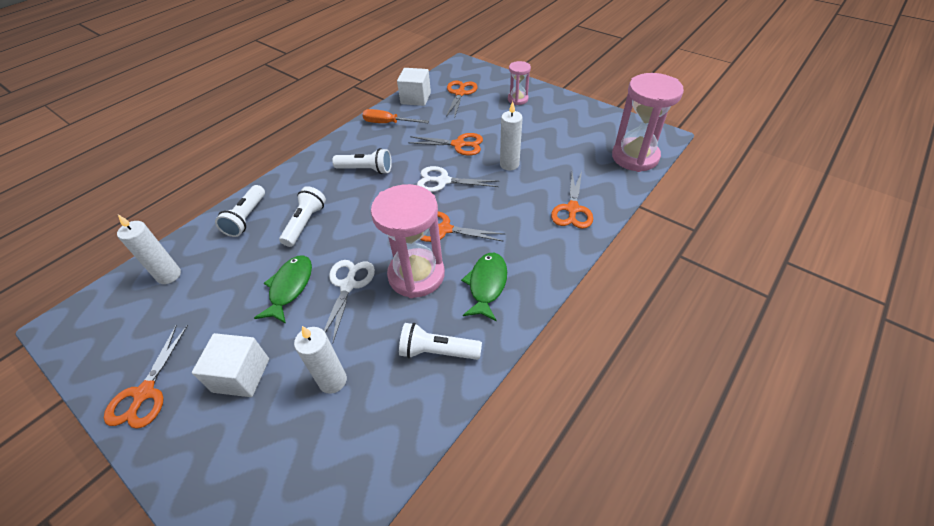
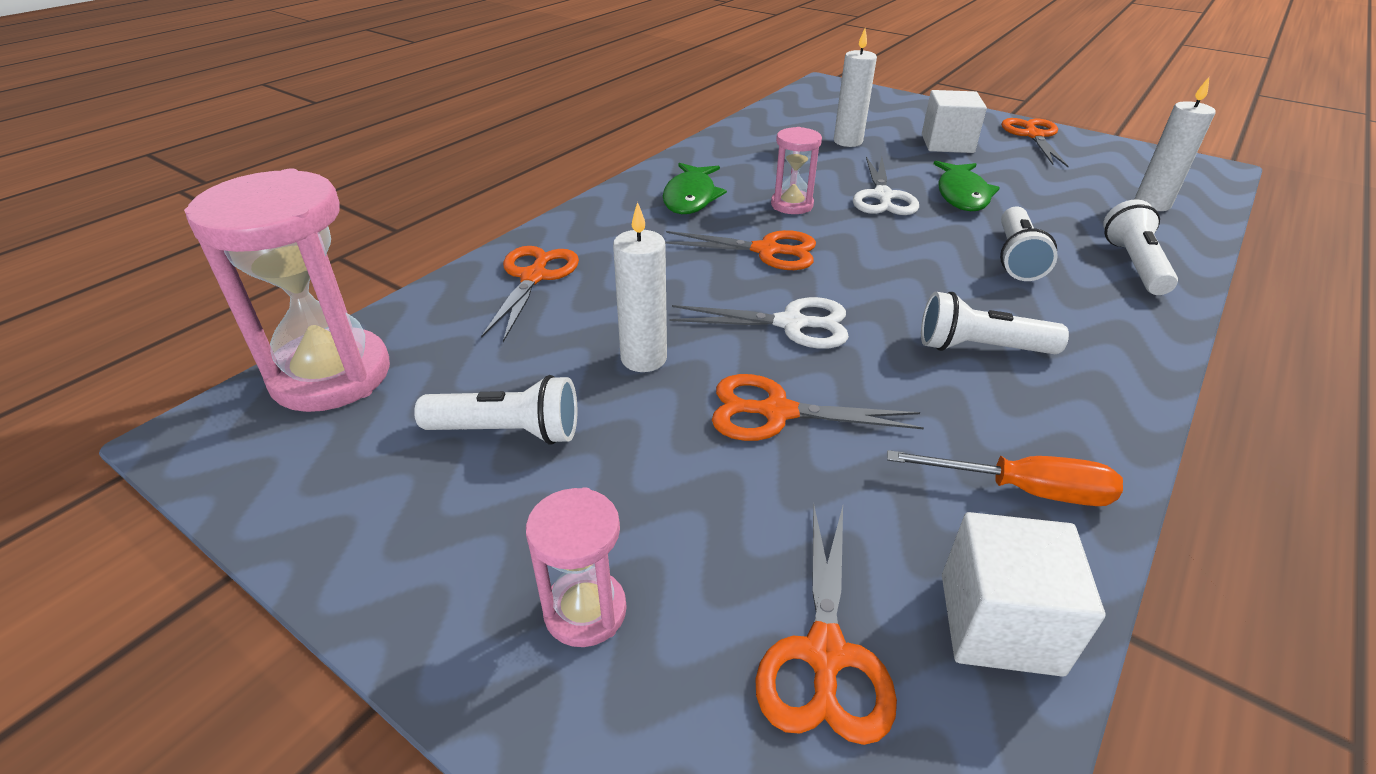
camera: 175 degrees right, 10 degrees down
pink hourglass [371,184,445,298] -> pink hourglass [771,127,822,214], size x0.52
white flashlight [399,323,482,360] -> white flashlight moved to [414,375,577,445]

